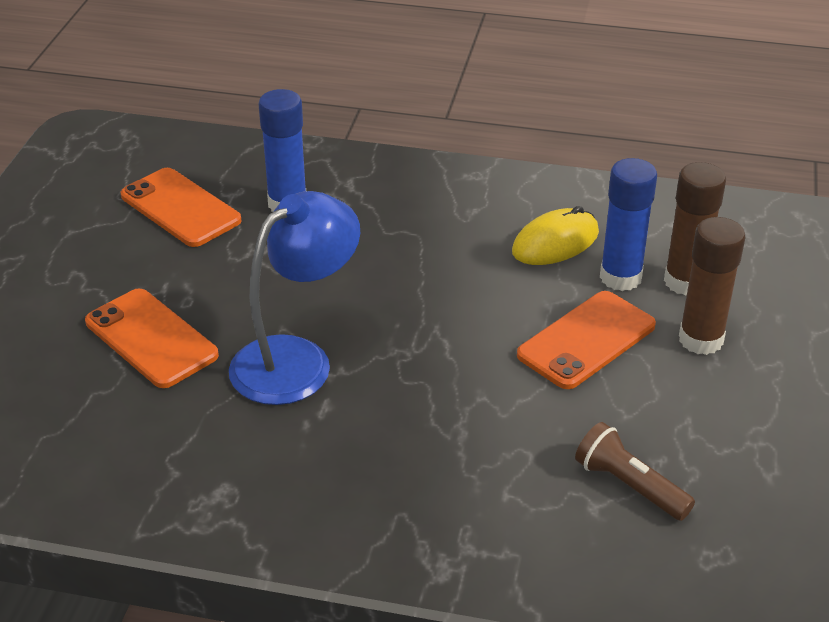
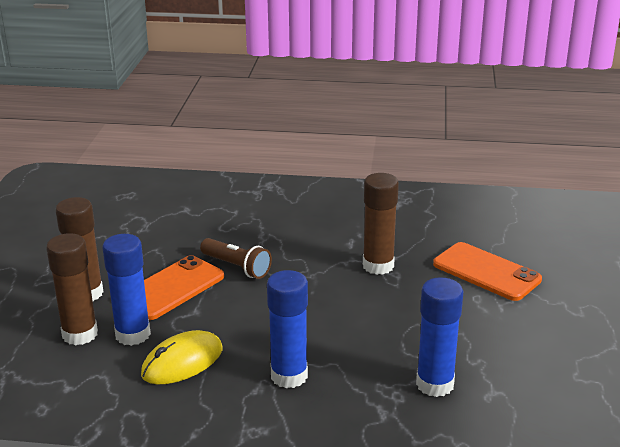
camera: 175 degrees right, 10 degrees down
orange phone [121,168,241,247] -> none
blue lamp [229,191,360,405] -> brown glue stick [363,173,399,275]
brown flashlight [575,422,695,521] -> brown flashlight moved to [200,238,272,279]
none -> blue glue stick [267,270,308,388]

